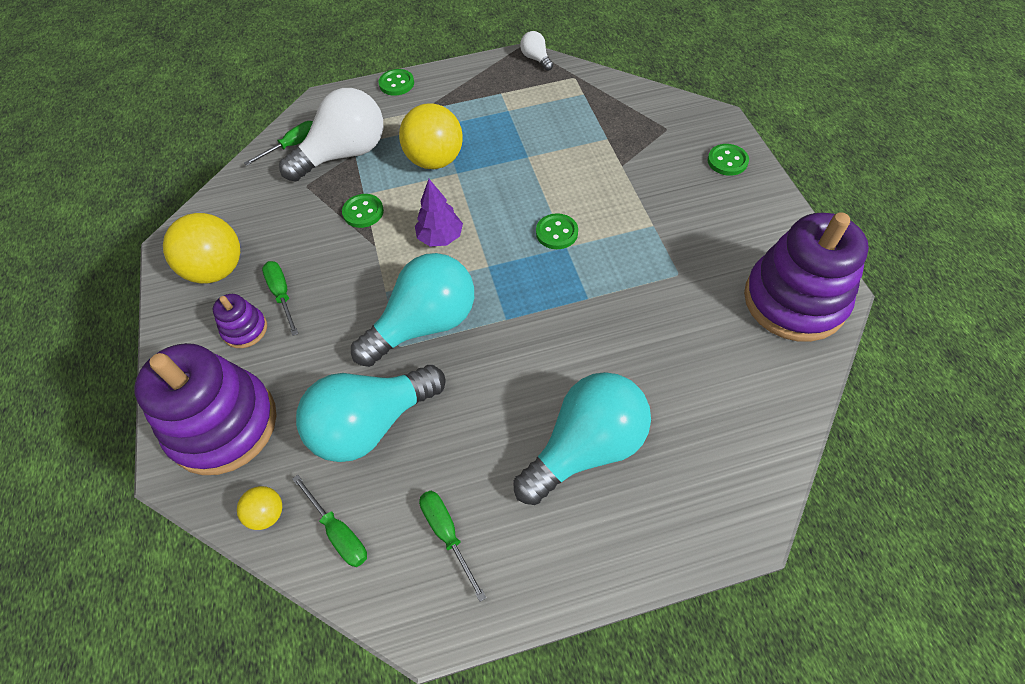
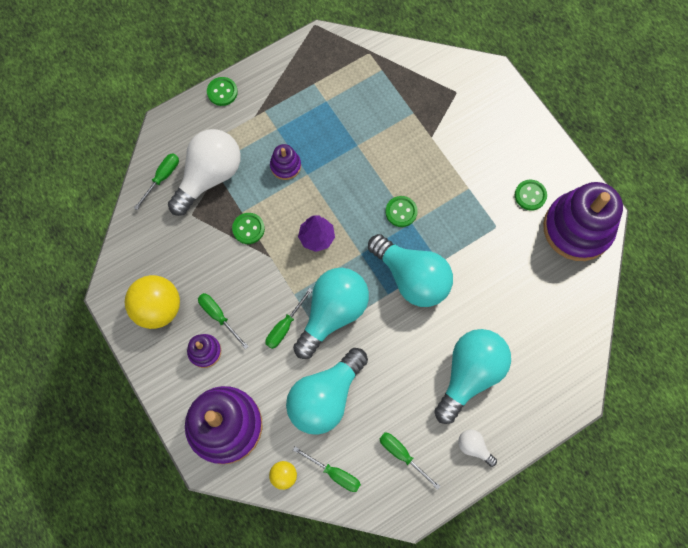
camera: 20 degrees left, 15 degrees up
yellow ball [399,103,463,169] -> purple stacking toy [270,144,301,180]
white light bulb [520,31,553,71] -> white light bulb moved to [458,429,497,467]
green button [708,144,749,176] -> green button moved to [515,180,547,211]
none -> green screwdriver [265,288,313,349]
none -> turquoise light bulb [368,234,453,307]

